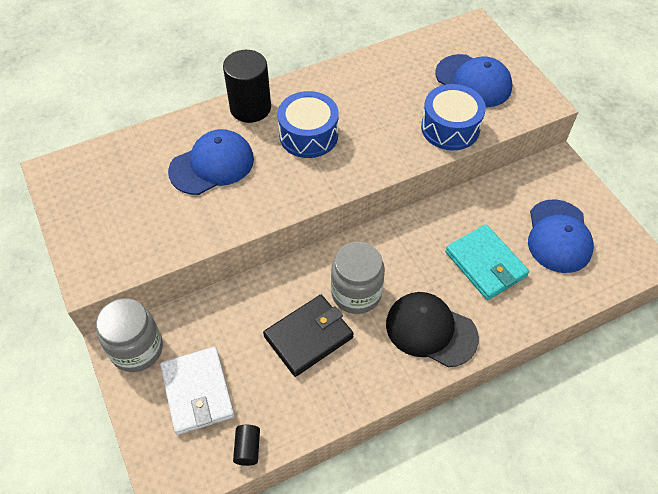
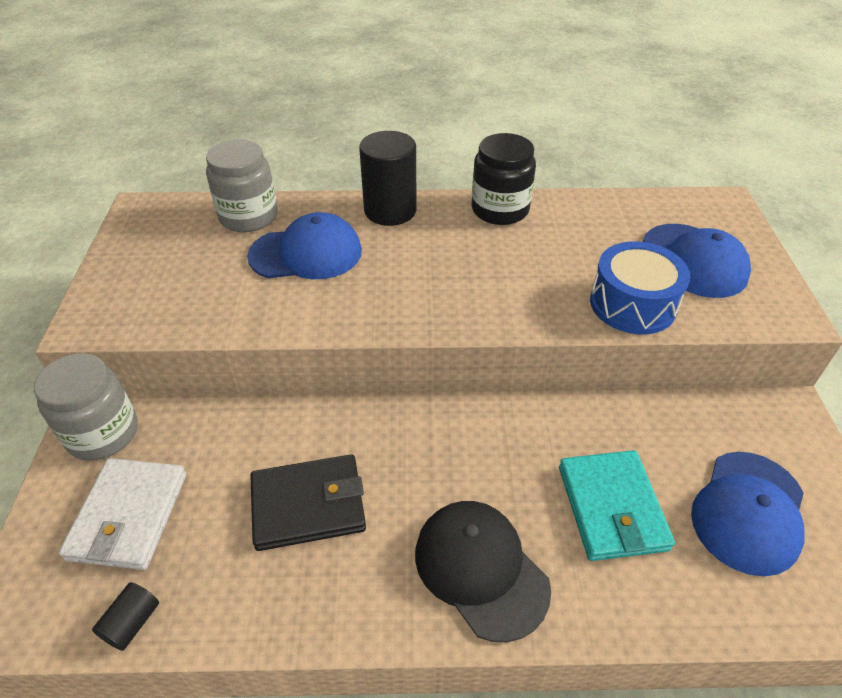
camera: 25 degrees right, 10 degrees down
blue drum [277,91,339,158] -> none
grey jar [331,242,385,314] -> grey jar moved to [206,139,277,232]
none -> black jar [471,133,536,225]

